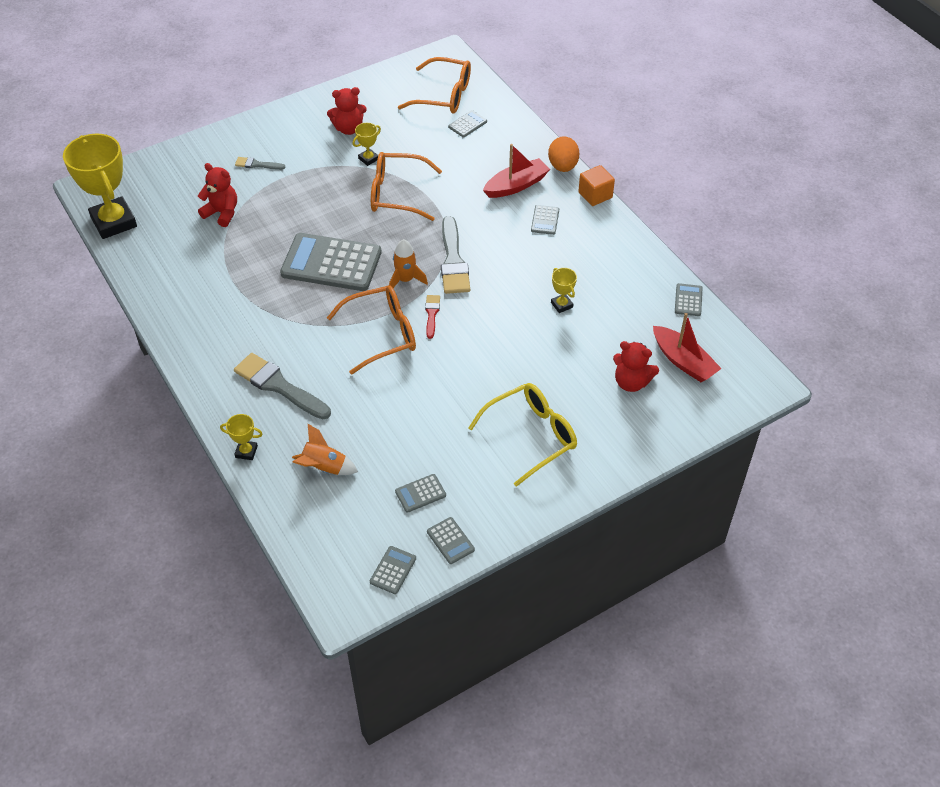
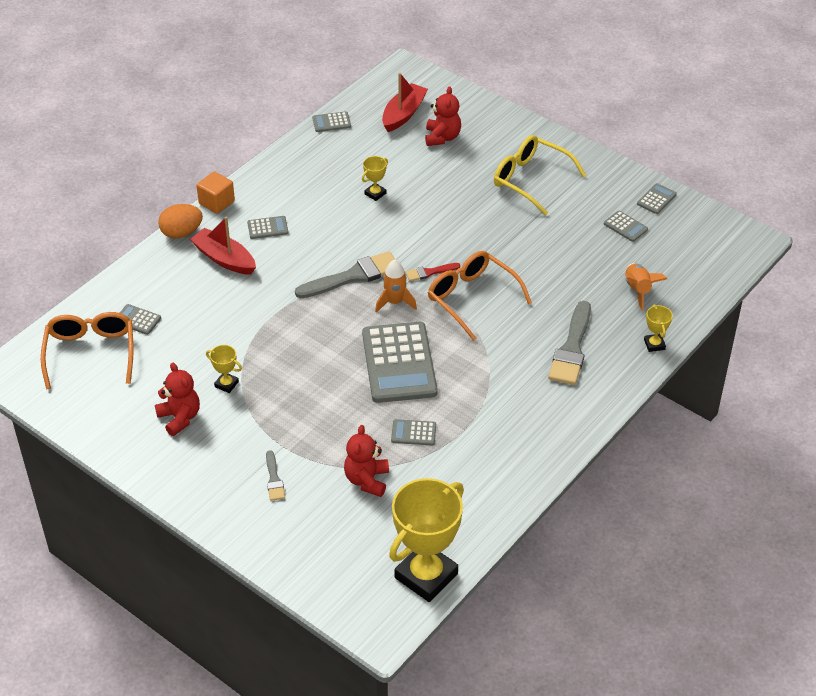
camera: 110 degrees left, 5 degrees down
grey calculator [370,546,416,594] -> grey calculator moved to [391,419,436,445]
orange glasses [371,152,442,221] -> none

